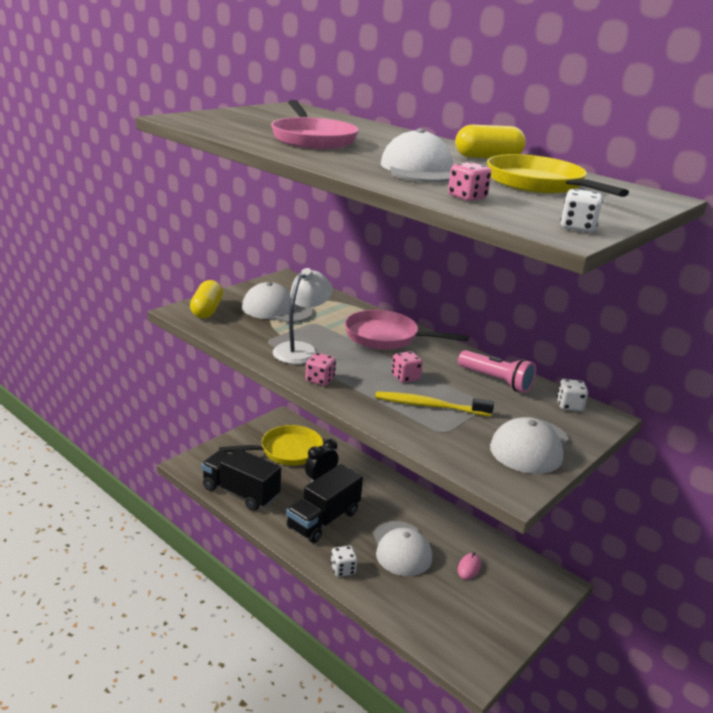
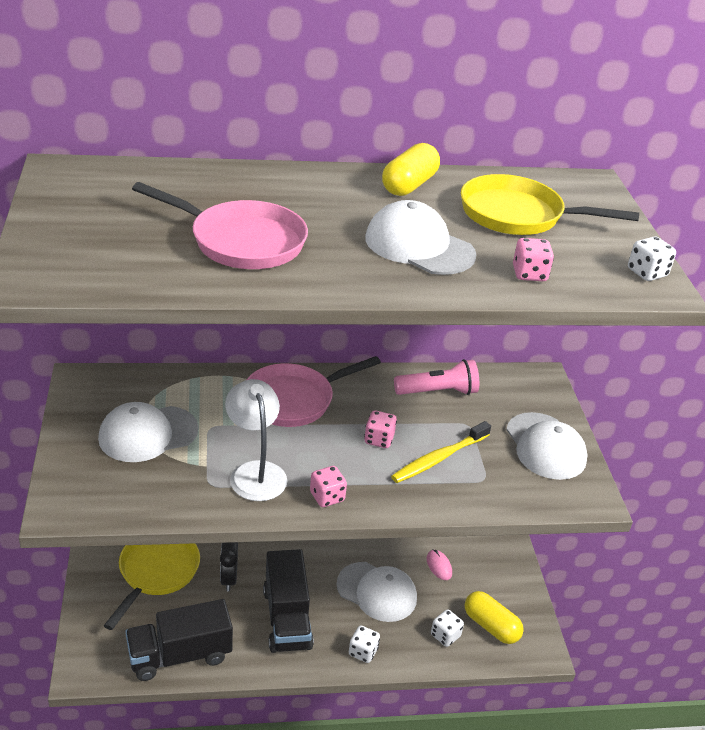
camera: 50 degrees left, 10 degrees up
yellow capsule [190,280,223,318] -> yellow capsule moved to [465,591,524,644]
white dice [557,379,588,411] -> white dice moved to [431,609,464,647]

